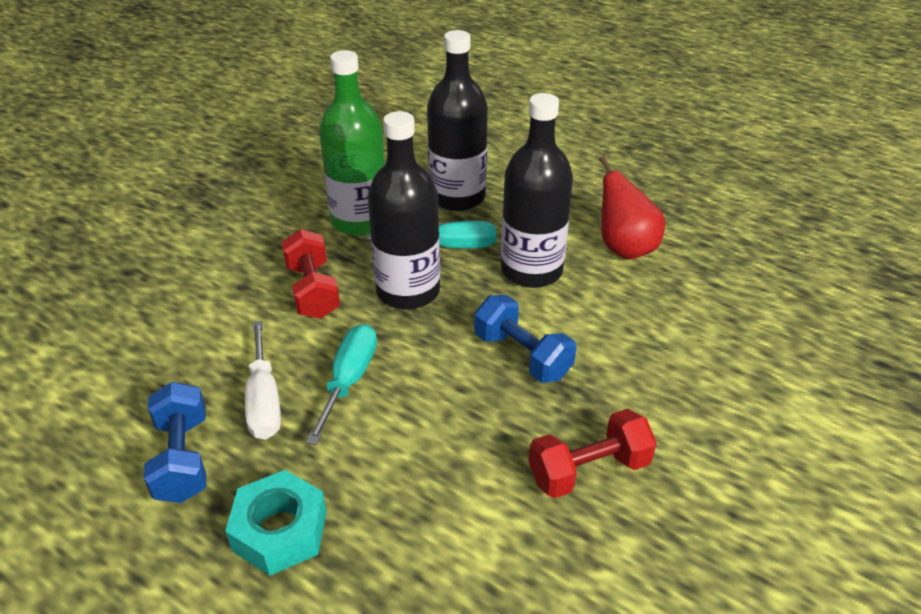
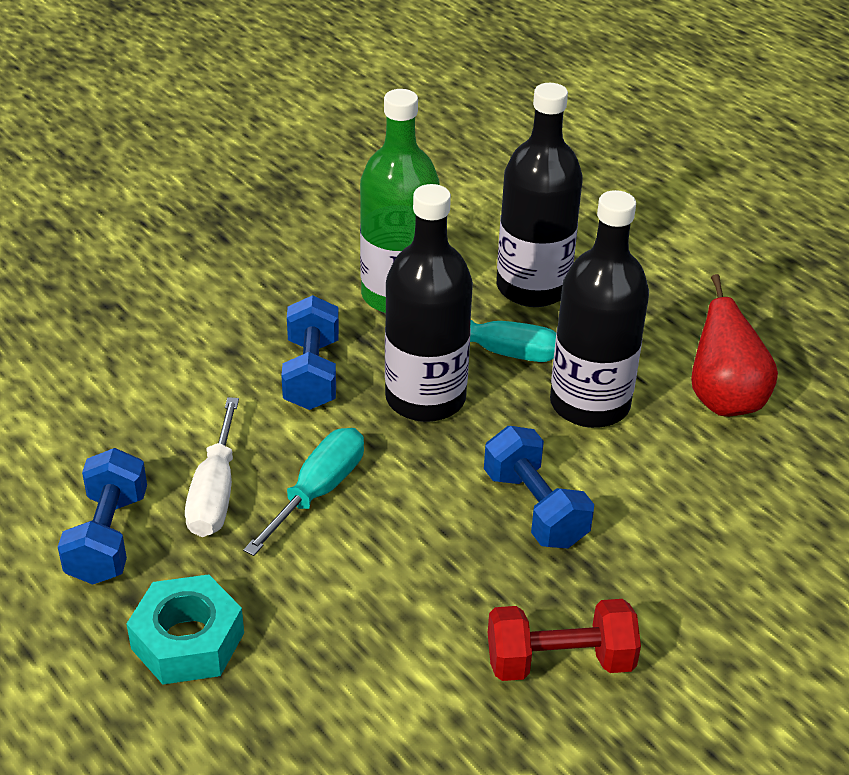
camera: 15 degrees right, 0 degrees up
red dumbbell [282,229,340,319] -> blue dumbbell [281,295,339,410]

